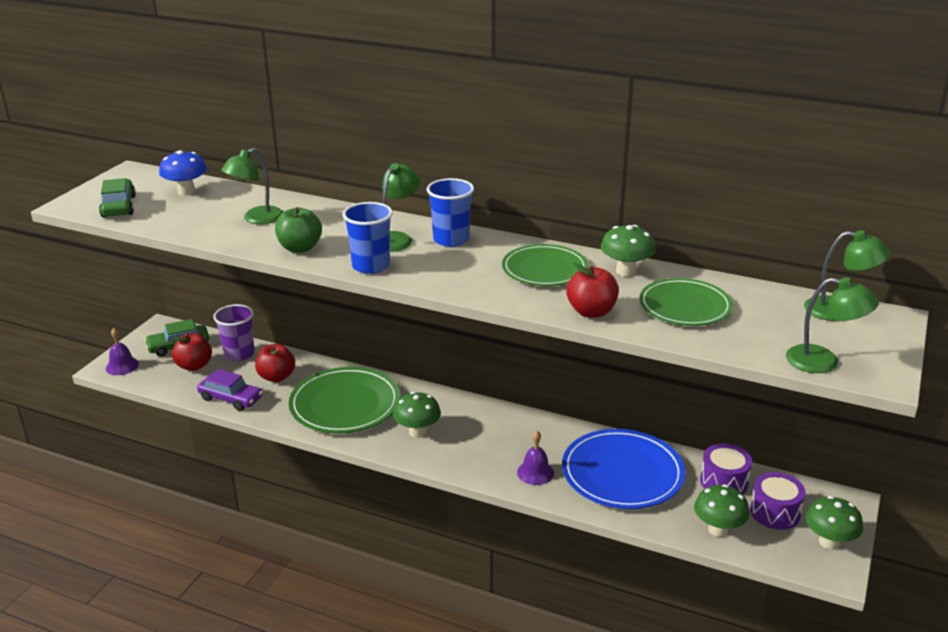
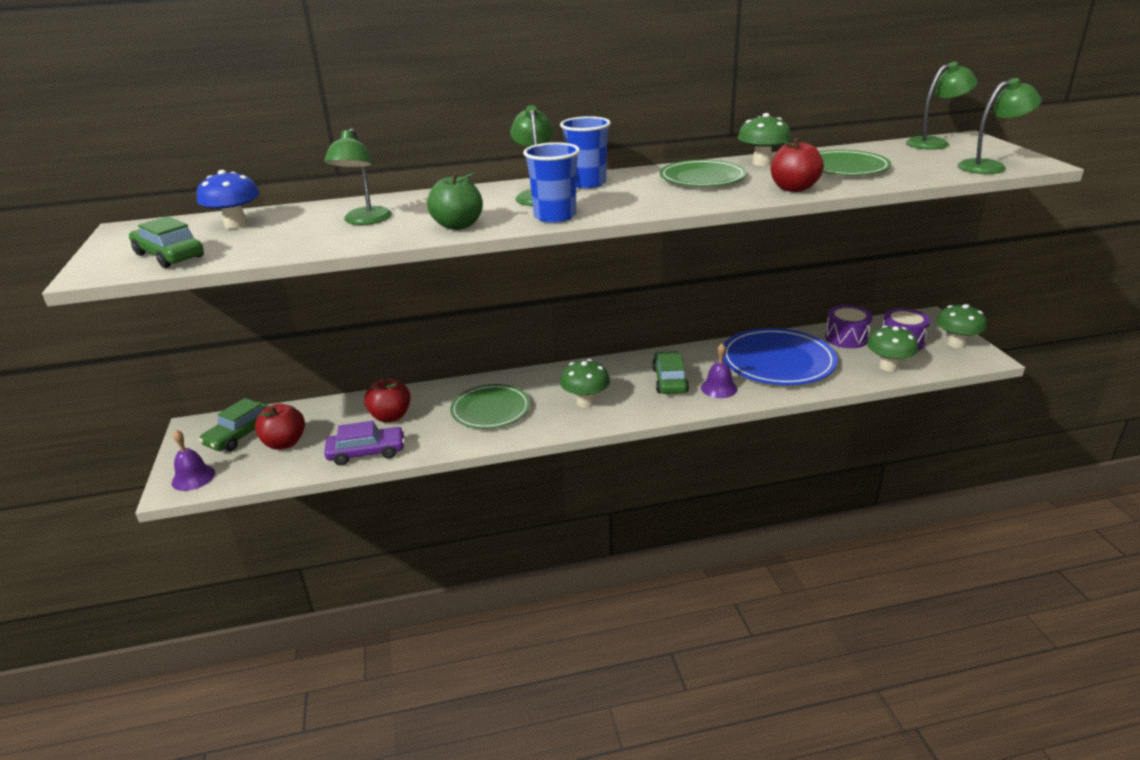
camera: 35 degrees left, 0 degrees up
purple cup [214,304,255,361] -> none
green plate [289,367,400,433] -> green plate [450,384,530,429], size x0.66
none -> green car [652,351,689,394]

